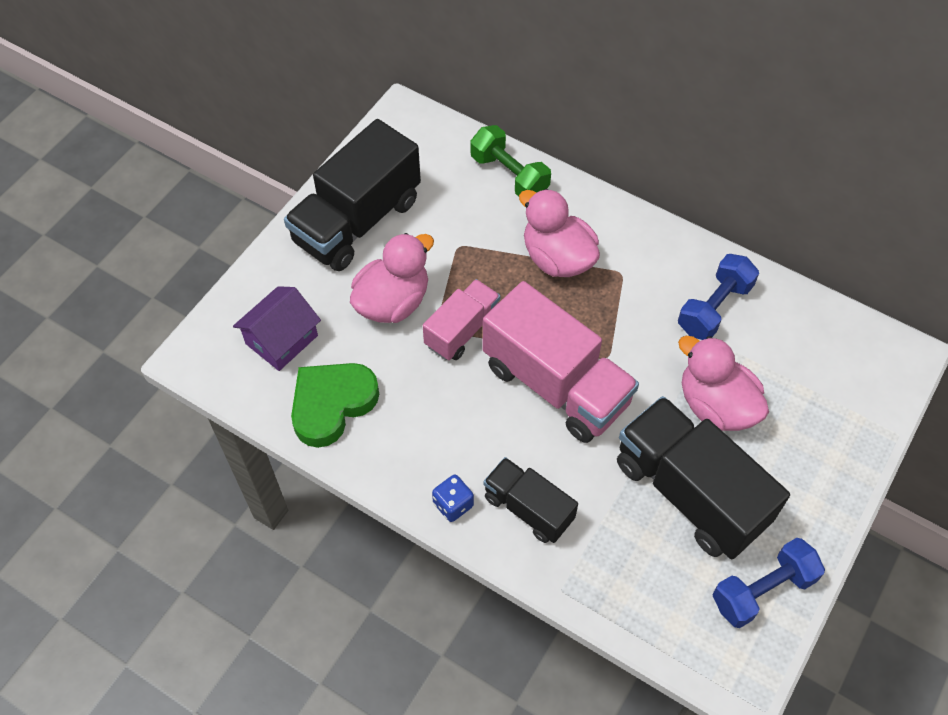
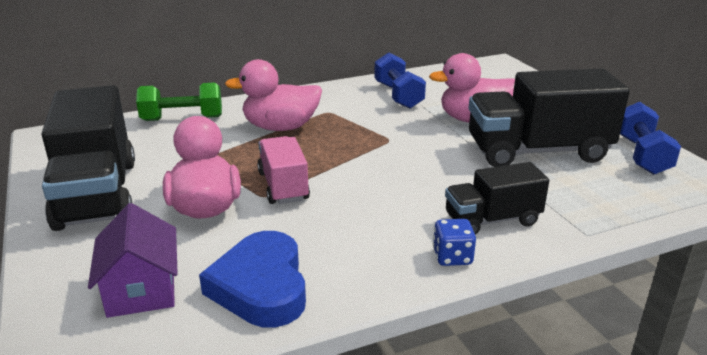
camera: 55 degrees left, 30 degrees down
green heart [291,363,379,448] -> blue heart [199,231,306,328]
pink truck [482,281,639,443] -> none

